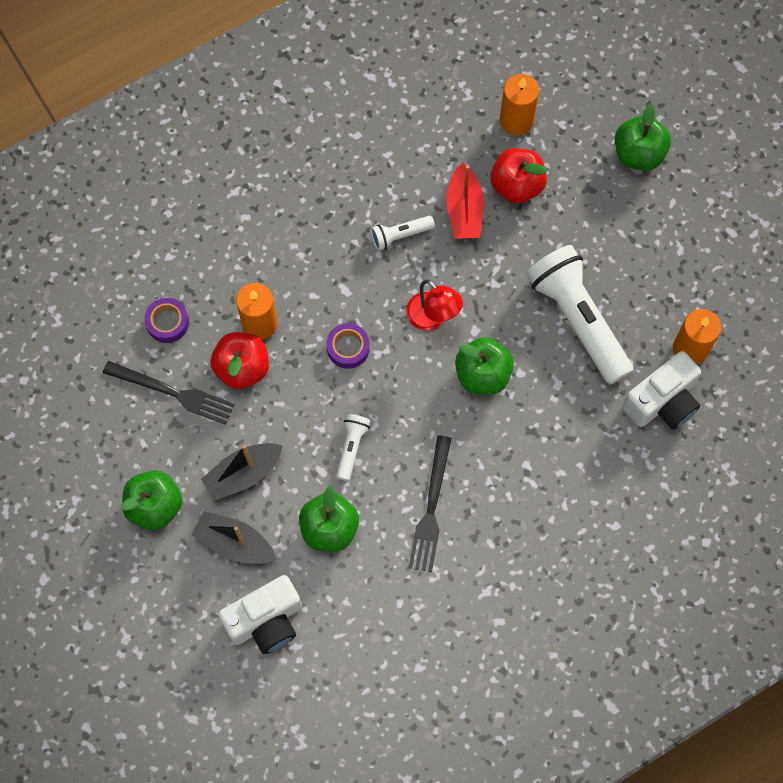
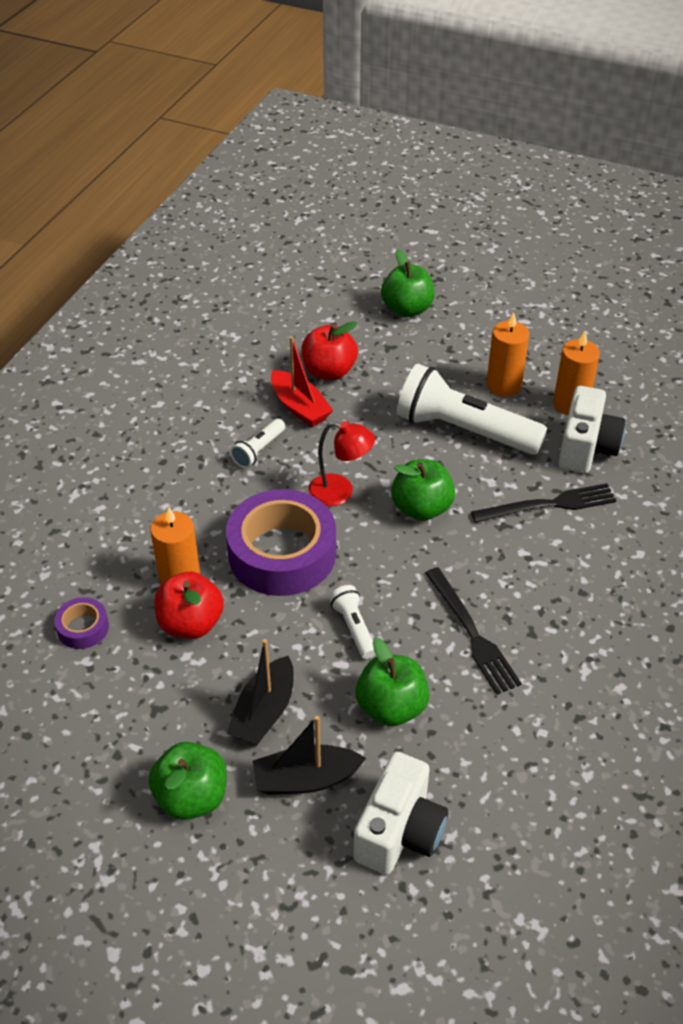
camera: 35 degrees left, 25 degrees down
black fork [103,361,235,425] -> black fork moved to [471,483,617,523]
purple tape [326,323,370,369] -> purple tape [226,489,336,596], size x2.22
orange candle [500,74,539,135] -> orange candle moved to [486,312,529,397]

